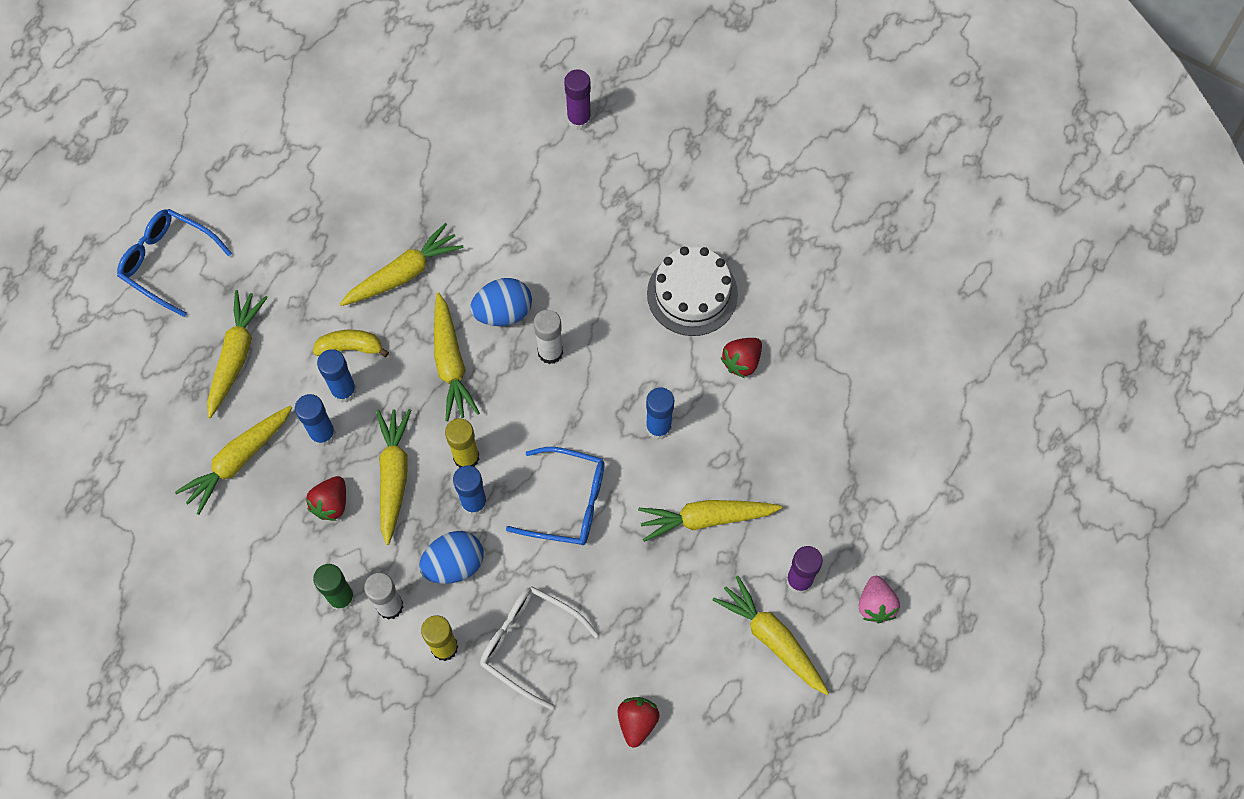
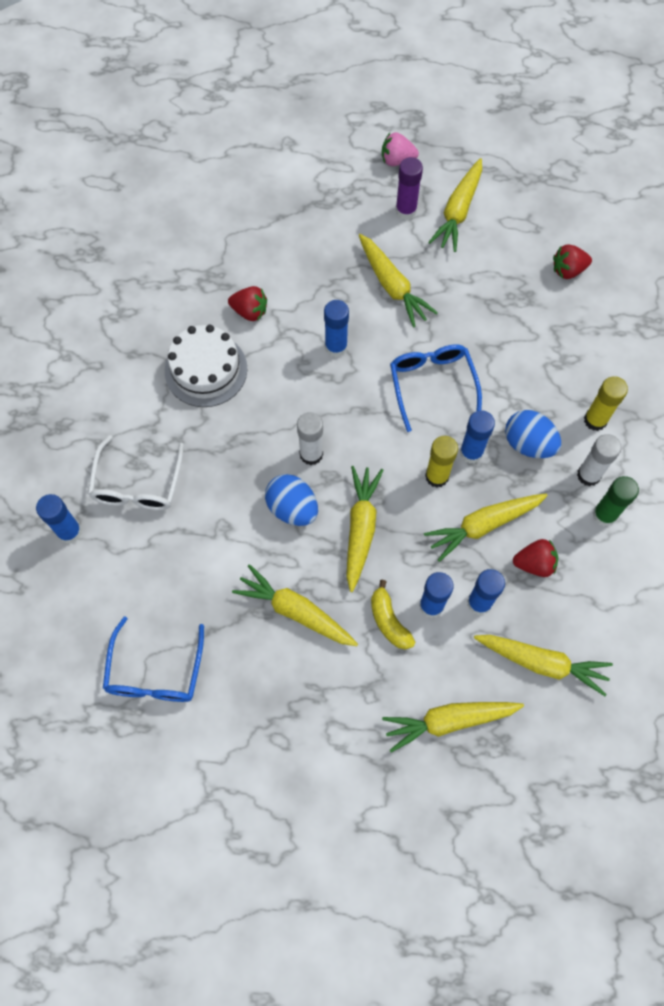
camera: 115 degrees left, 0 degrees up
blue glasses [117,209,232,317] -> blue glasses moved to [103,616,204,702]
yellow carrot [434,293,480,421] -> yellow carrot turned 45 degrees counterclockwise [346,466,383,592]
white glasses [480,586,599,710] -> white glasses moved to [88,435,184,510]
purple glue stick [564,69,591,130] -> blue glue stick [36,494,82,544]
pink strawberry [859,576,900,623] -> pink strawberry turned 150 degrees counterclockwise [382,132,419,166]

